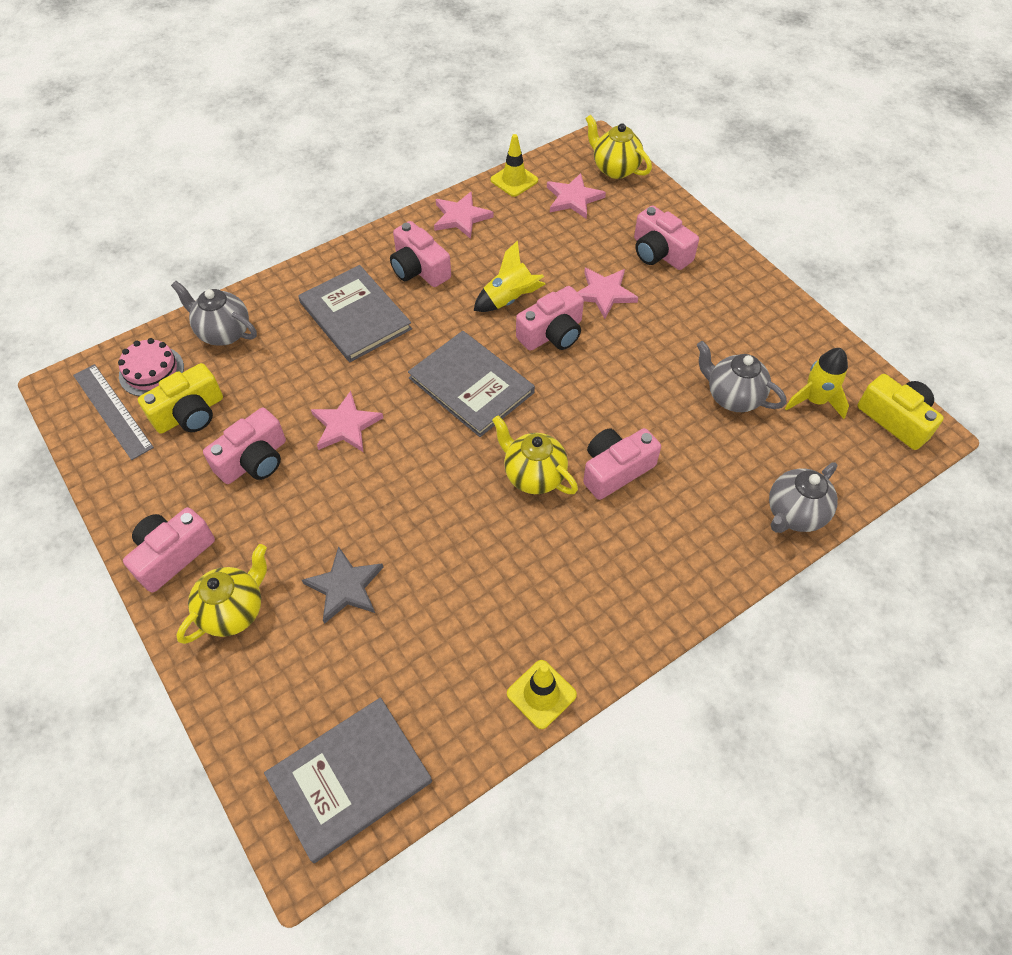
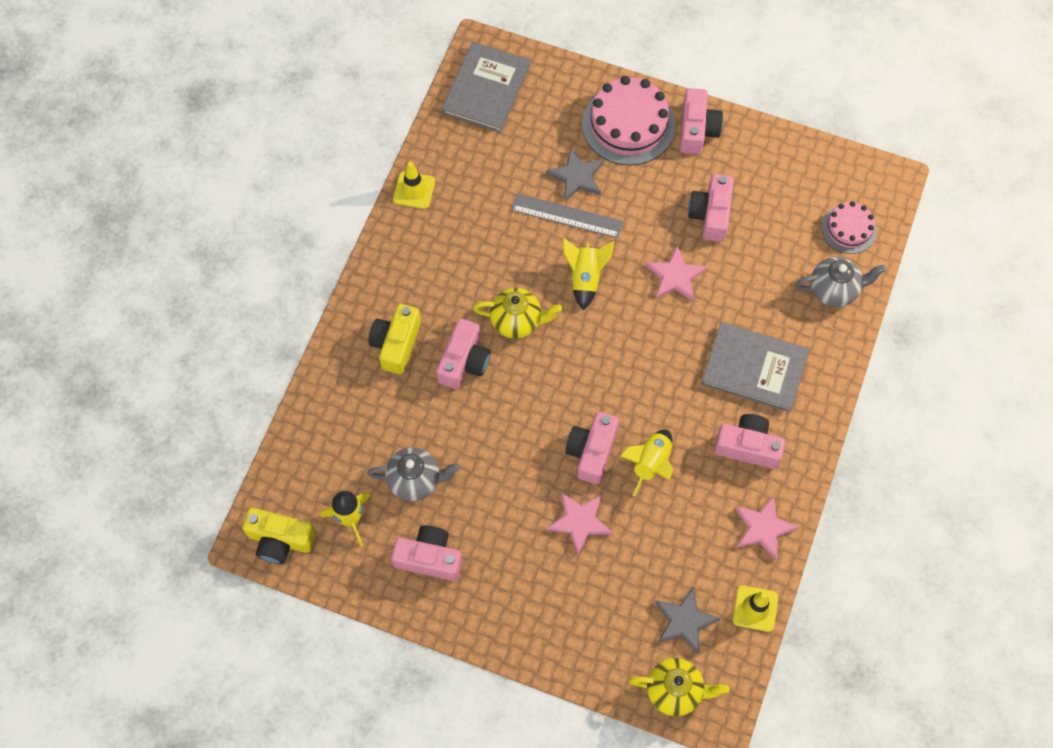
camera: 145 degrees right, 10 degrees up
grey ruler [73,364,154,460] -> grey ruler moved to [511,194,624,238]
yellow camera [138,363,223,434] -> yellow camera moved to [368,304,421,374]
yellow teapot [177,544,267,644] -> pink cake [582,76,675,166]
grey book [408,331,535,437] -> none
pink star [547,173,606,219] -> grey star [655,586,721,654]
pink camera [634,205,699,270] -> pink camera moved to [391,525,462,581]
grey teapot [769,462,838,533] -> none
none -> yellow rocket [563,238,614,310]

